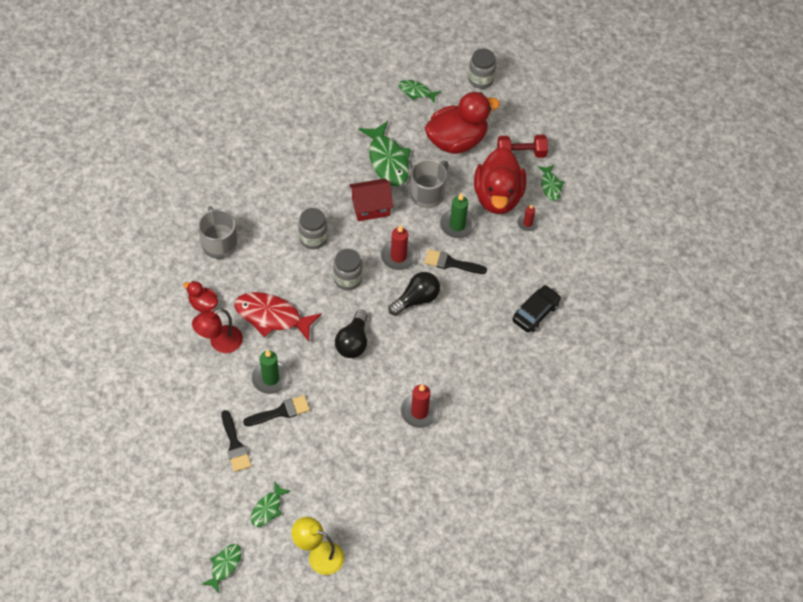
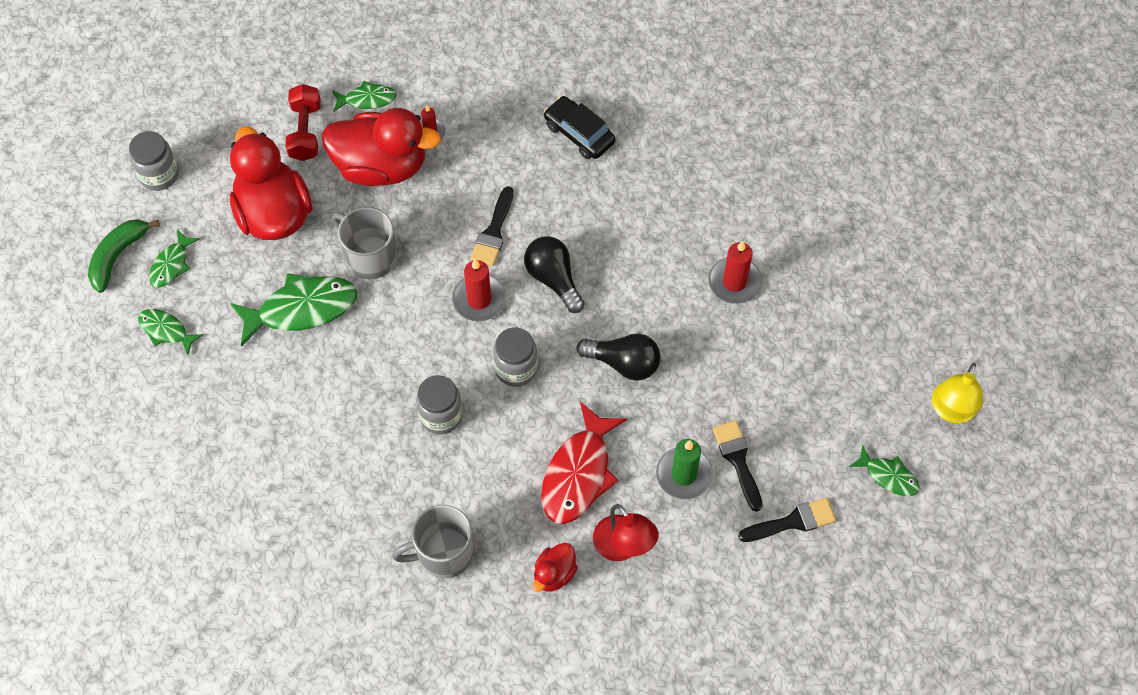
camera: 85 degrees left, 5 degrees up
green fish [202,544,242,593] -> green fish moved to [138,309,204,355]
red house [349,178,393,221] -> none
green candle [440,192,476,238] -> none
none -> green banana [88,219,160,293]

